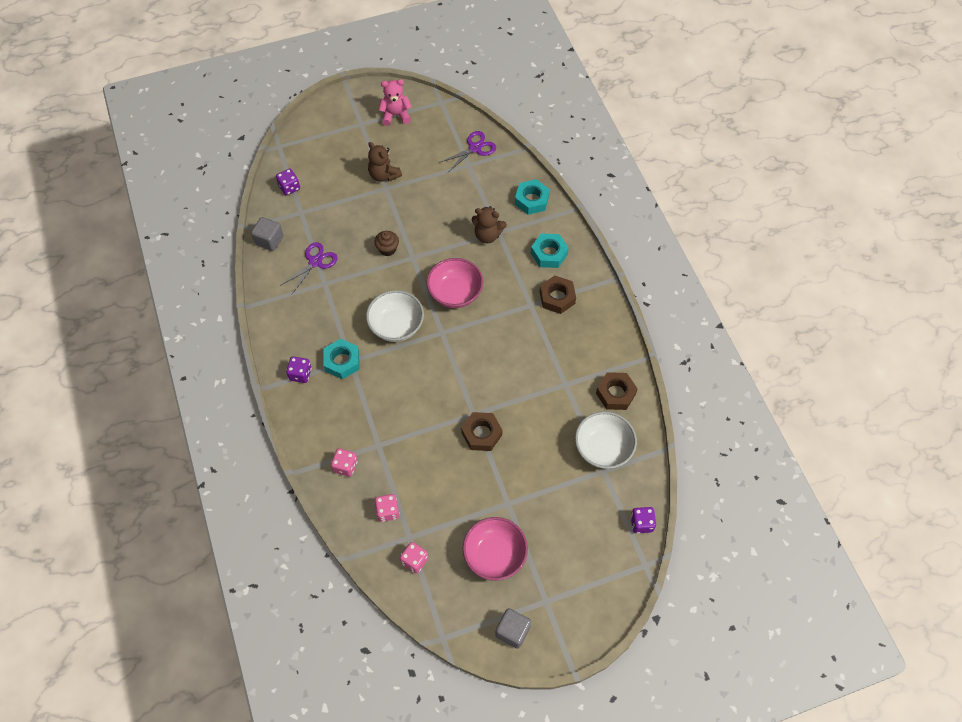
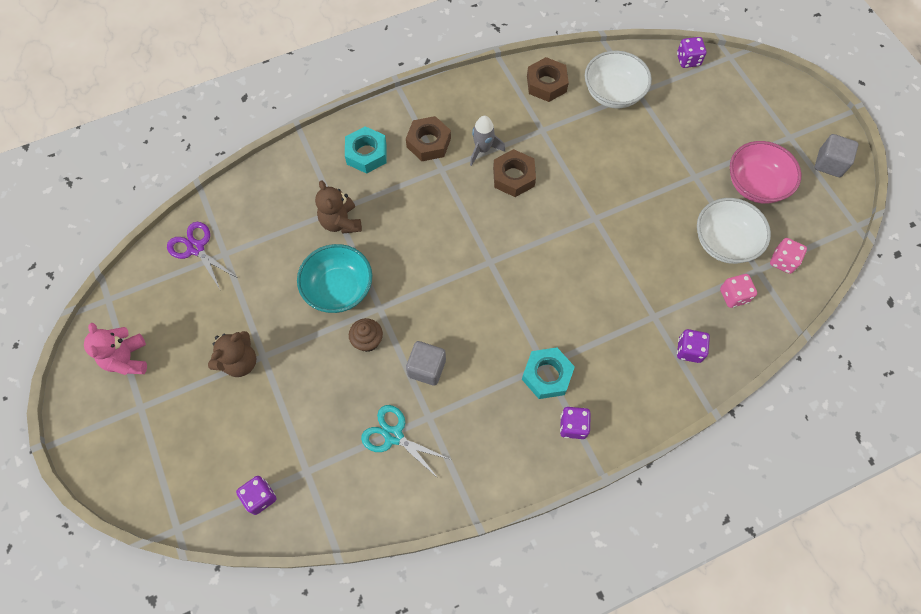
camera: 95 degrees left, 5 degrees up
grey cube [251,217,283,251] -> grey cube moved to [406,341,446,386]
purple scissors [280,242,338,294] -> turquoise scissors [361,405,451,478]
pink dice [331,448,358,477] -> purple dice [677,329,710,363]
white bowl [366,290,424,342] -> white bowl moved to [697,198,771,264]
pink bowl [427,258,484,308] -> none
brown nut [461,412,503,451] -> brown nut moved to [493,149,536,197]
brown teddy bear [472,206,507,243] -> brown teddy bear turned 150 degrees clockwise [315,180,362,234]
turquoise nut [515,179,550,215] -> none
none -> turquoise bowl [297,244,372,313]
none -> grey rocket [470,116,505,166]

